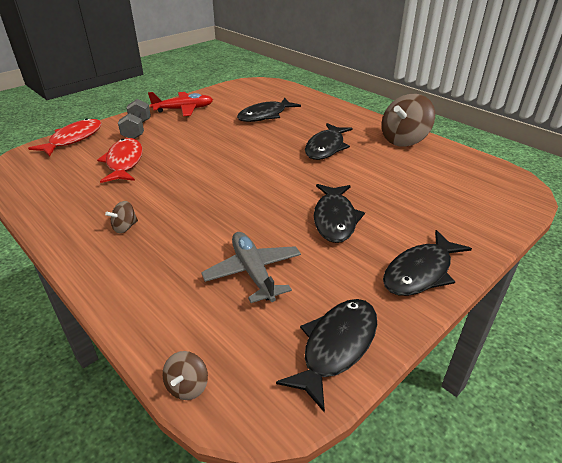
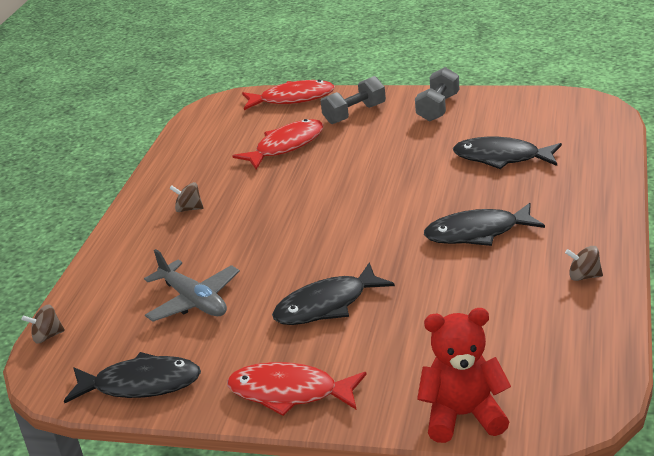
camera: 60 degrees right, 5 degrees down
red plane [148,92,213,116] -> grey dumbbell [415,67,459,122]
grey plane [201,232,301,303] -> grey plane turned 105 degrees clockwise [144,249,240,322]
brown spinning top [381,94,435,147] -> brown spinning top [565,246,603,281], size x0.46
black fish [383,230,472,296] -> red fish [227,362,367,416]
none -> red teddy bear [417,308,511,443]

